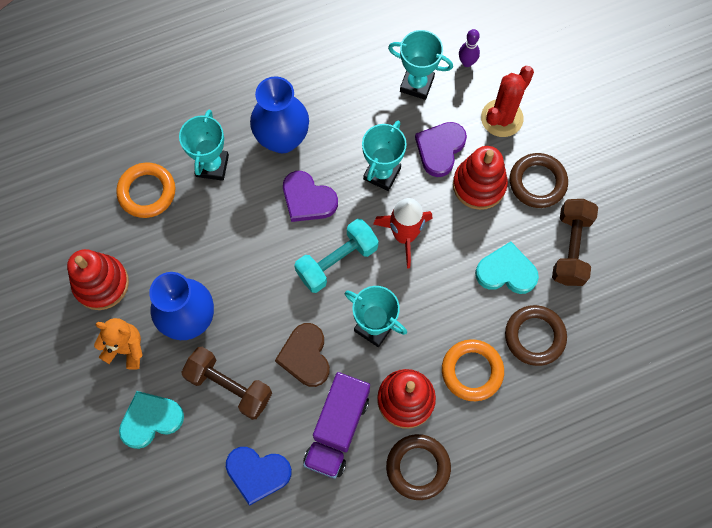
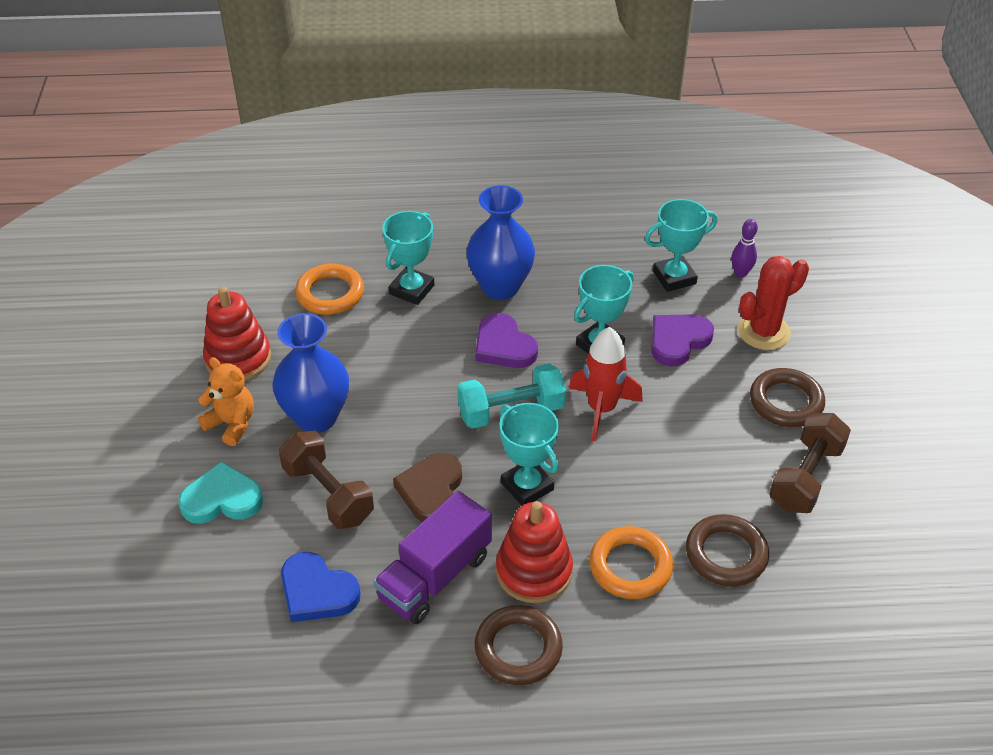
camera: 20 degrees right, 25 degrees down
turquoise trophy [388,30,453,100] -> turquoise trophy turned 60 degrees counterclockwise [645,199,718,292]
red stacking toy [453,146,508,210] -> none
turquoise heart [475,242,539,294] -> none

